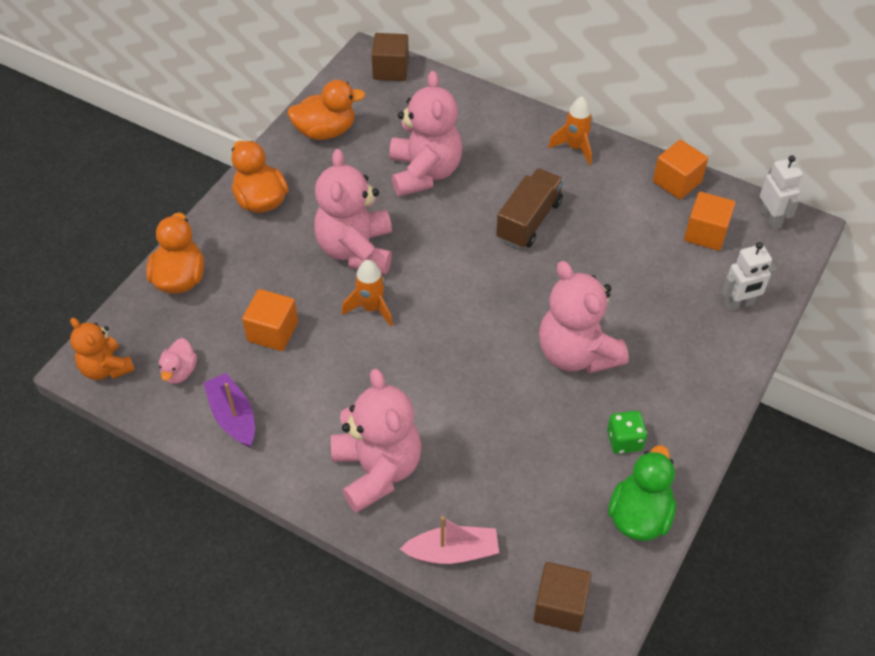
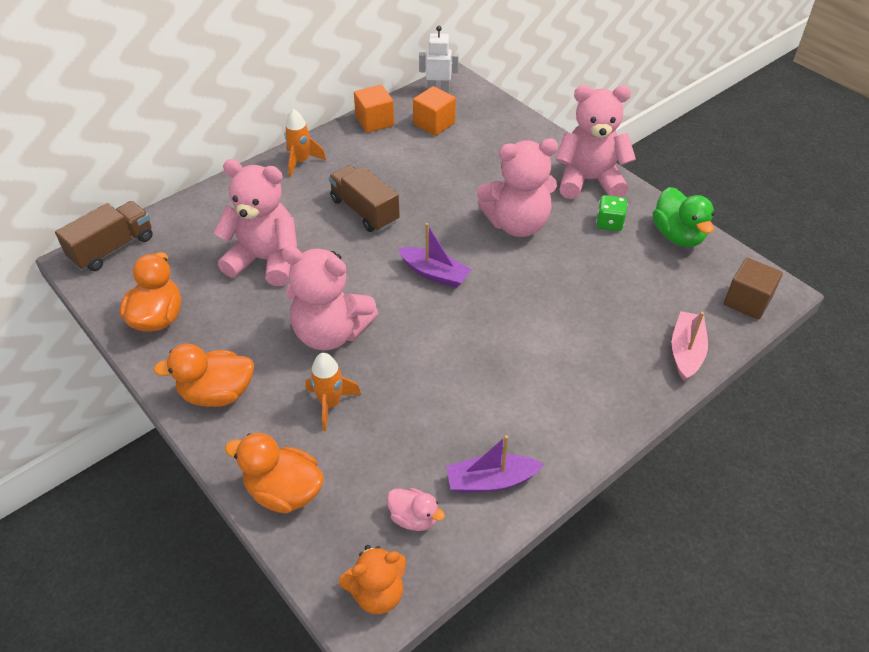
camera: 70 degrees left, 5 degrees down
orange cube [242,289,298,351] -> none
pink teddy bear [331,369,421,513] -> pink teddy bear moved to [556,85,636,199]
orange rocket [342,260,393,326] -> orange rocket moved to [305,353,361,431]
brown cube [371,33,409,81] -> brown truck [55,201,153,271]
green duck [608,445,676,541] -> green duck turned 150 degrees counterclockwise [653,187,715,247]
white robot [721,242,777,311] -> none
none -> purple boat [398,223,472,288]

